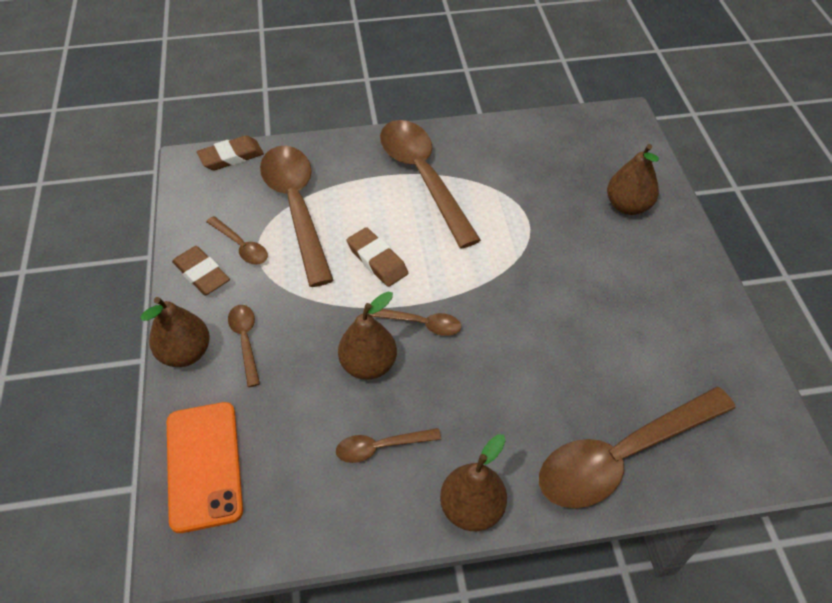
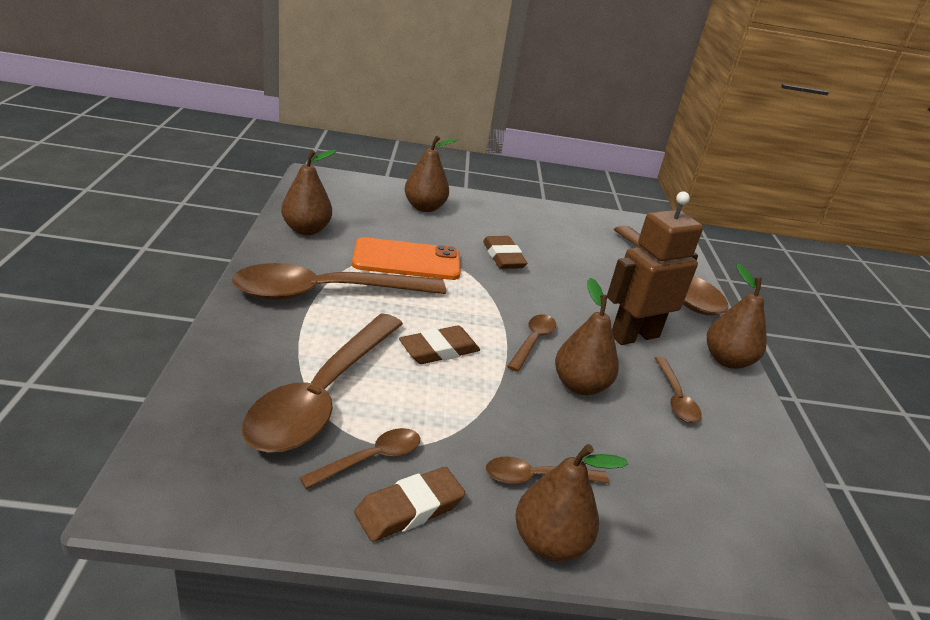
camera: 85 degrees left, 20 degrees down
orange phone [167,402,243,533] -> orange phone moved to [352,237,461,280]
brown eraser [197,135,264,171] -> brown eraser moved to [483,236,527,269]
brown spoon [260,146,334,287] -> brown spoon turned 60 degrees counterclockwise [242,313,403,453]
none -> brown pear [281,150,337,235]
none -> brown robot [607,191,703,345]

